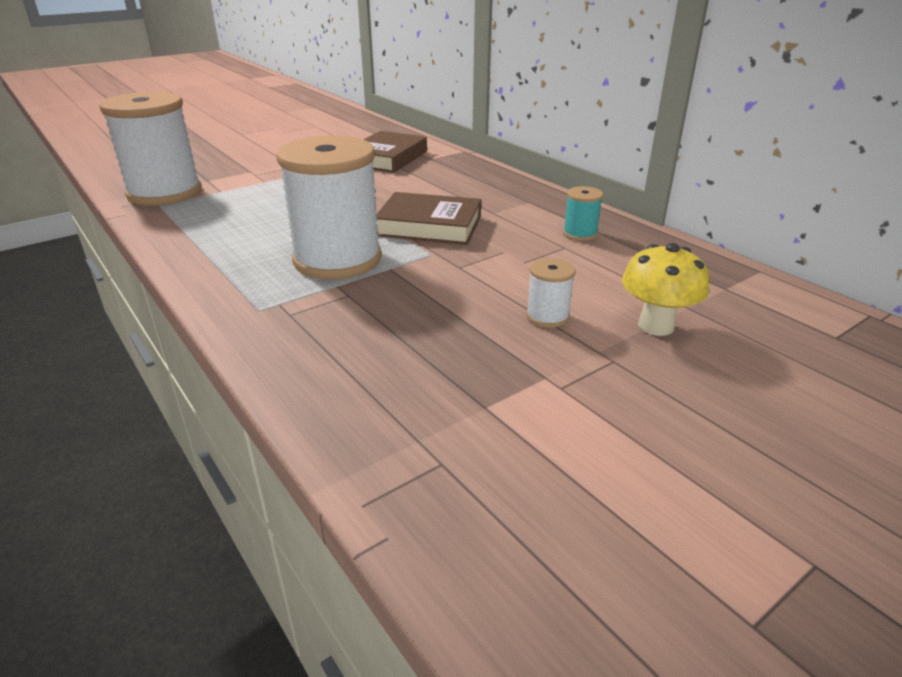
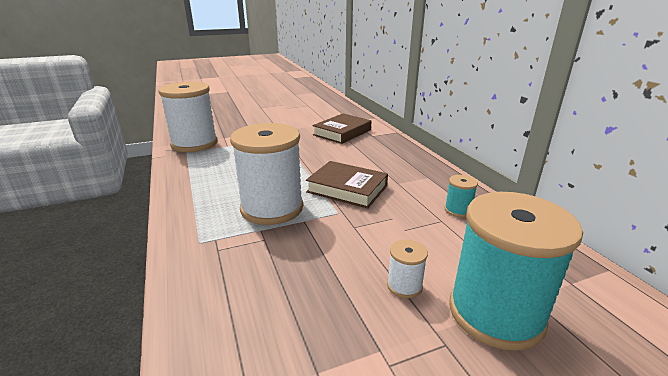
camera: 15 degrees right, 5 degrees down
yellow mushroom [622,243,709,336] -> turquoise spool [449,192,583,351]

